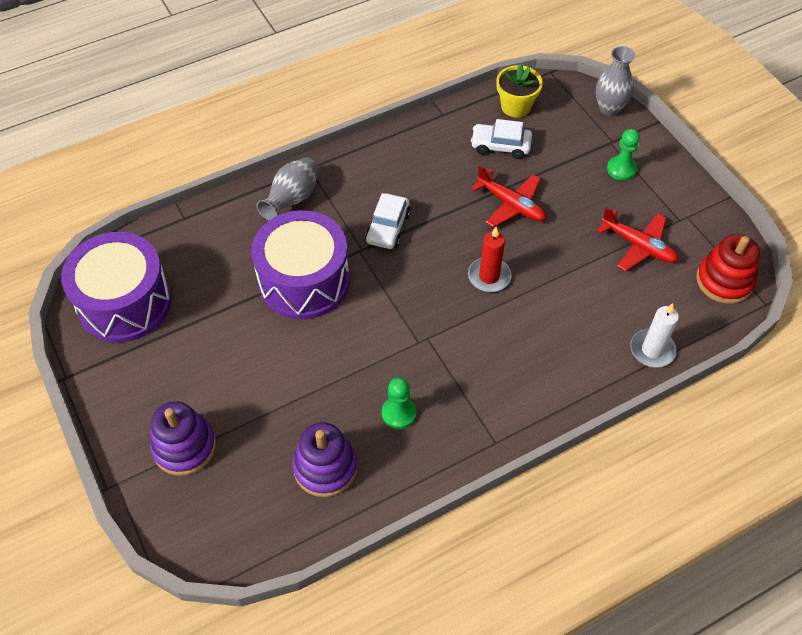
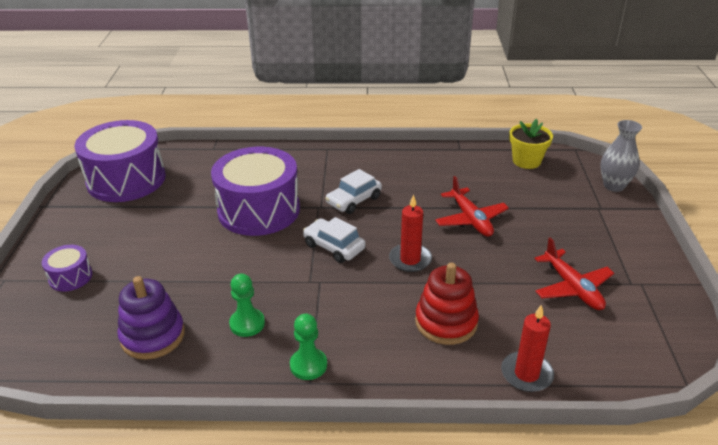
camera: 30 degrees right, 20 degrees down
purple stacking toy [150,401,216,476] -> purple drum [42,245,93,292]
grey vase [257,157,319,220] -> none
white car [471,119,532,159] -> white car moved to [303,217,366,263]
green pawn [607,129,640,181] -> green pawn moved to [290,314,327,380]
white candle [630,303,679,368] -> red candle [501,305,554,392]
red stacking toy [696,234,760,304] -> red stacking toy moved to [415,263,479,345]

